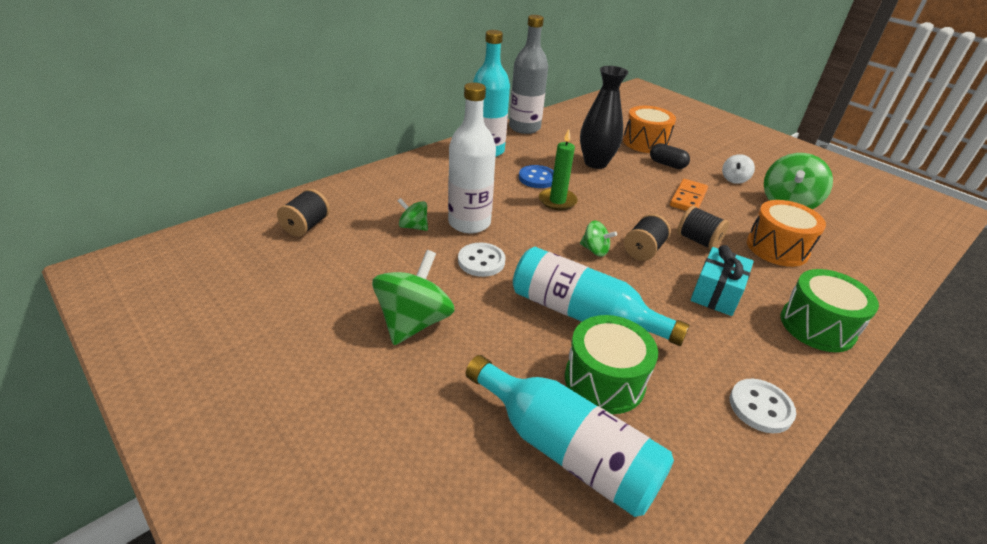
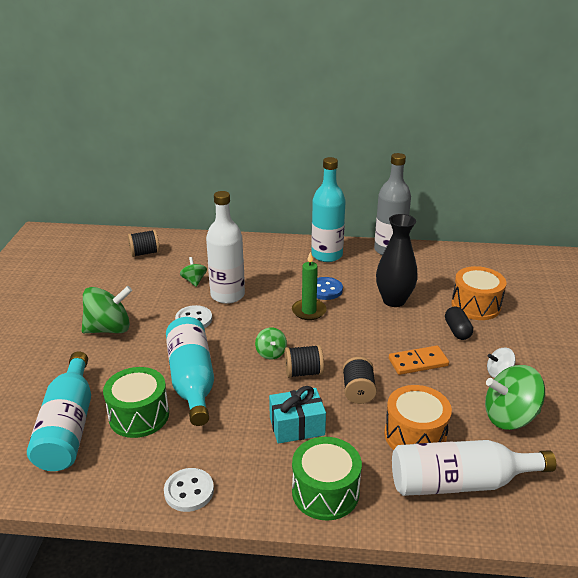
camera: 50 degrees right, 5 degrees down
none -> white bottle [392,440,556,496]

